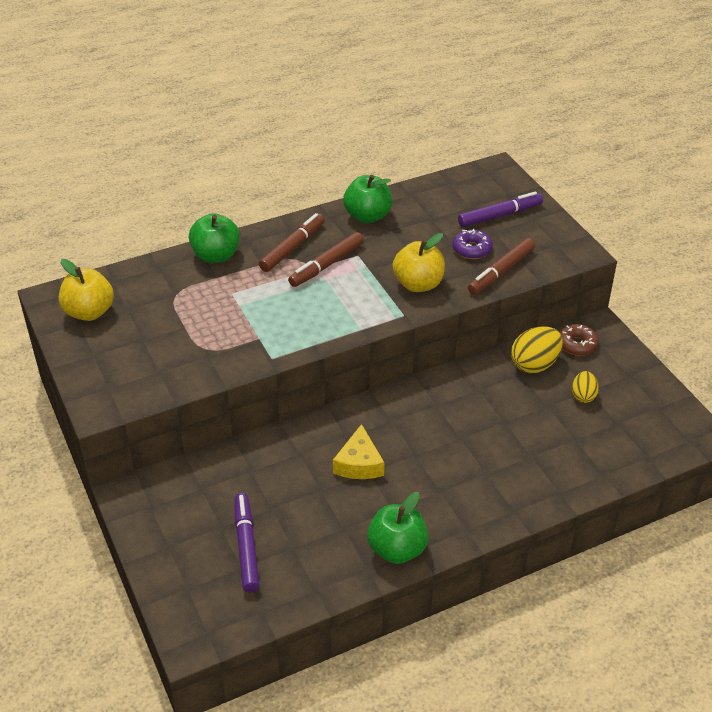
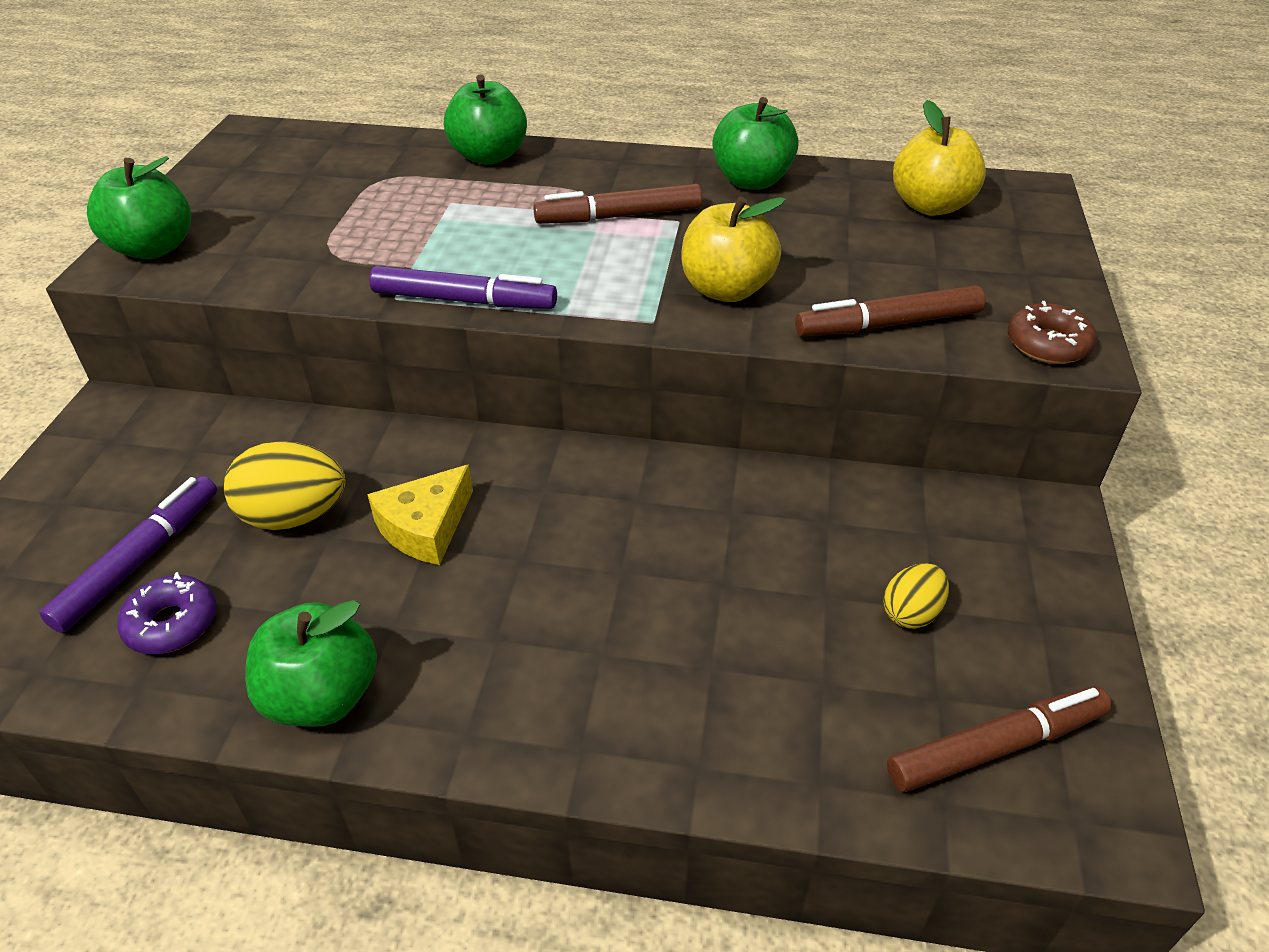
camera: 35 degrees right, 0 degrees up
yellow apple [59,259,114,321] -> yellow apple moved to [893,100,986,216]
brown marker [259,213,325,272] -> brown marker moved to [887,686,1112,792]
purple donut [452,229,493,259] -> purple donut moved to [117,572,217,654]
purple marker [458,191,543,227] -> purple marker moved to [369,266,557,309]
yellow egg [511,326,563,373] -> yellow egg moved to [224,441,345,530]
brown donut [559,324,599,356] -> brown donut moved to [1008,301,1097,364]
none -> green apple [87,156,191,259]

